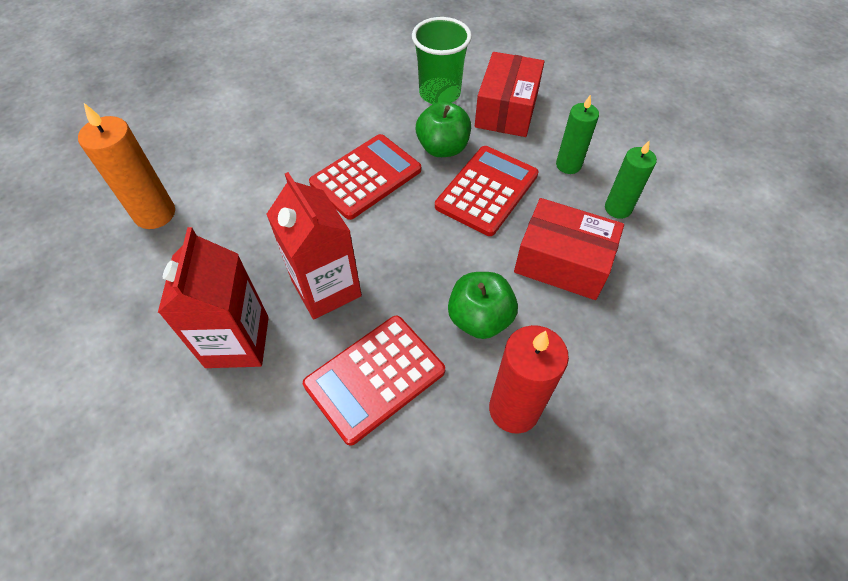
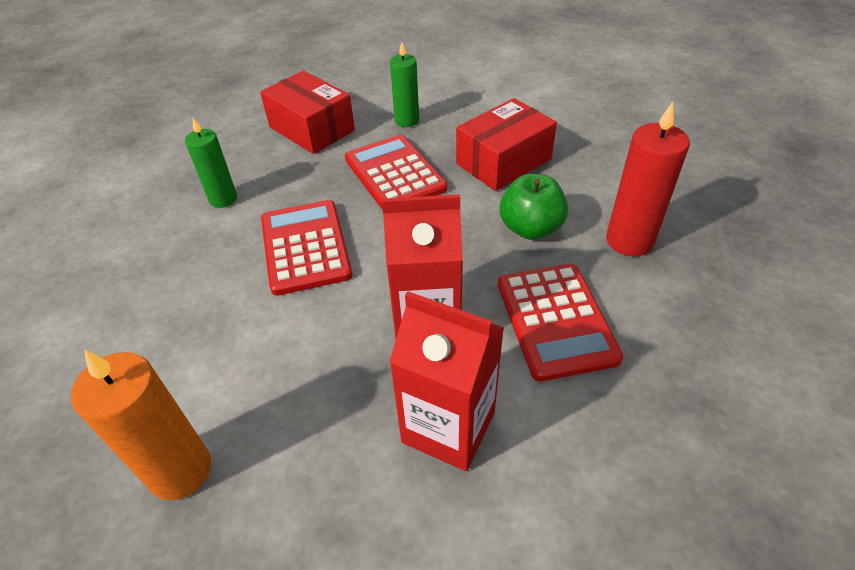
camera: 60 degrees left, 10 degrees down
green cup [412,17,472,104] -> none
green apple [416,101,471,157] -> none
green candle [605,141,657,219] -> green candle moved to [185,118,237,208]

